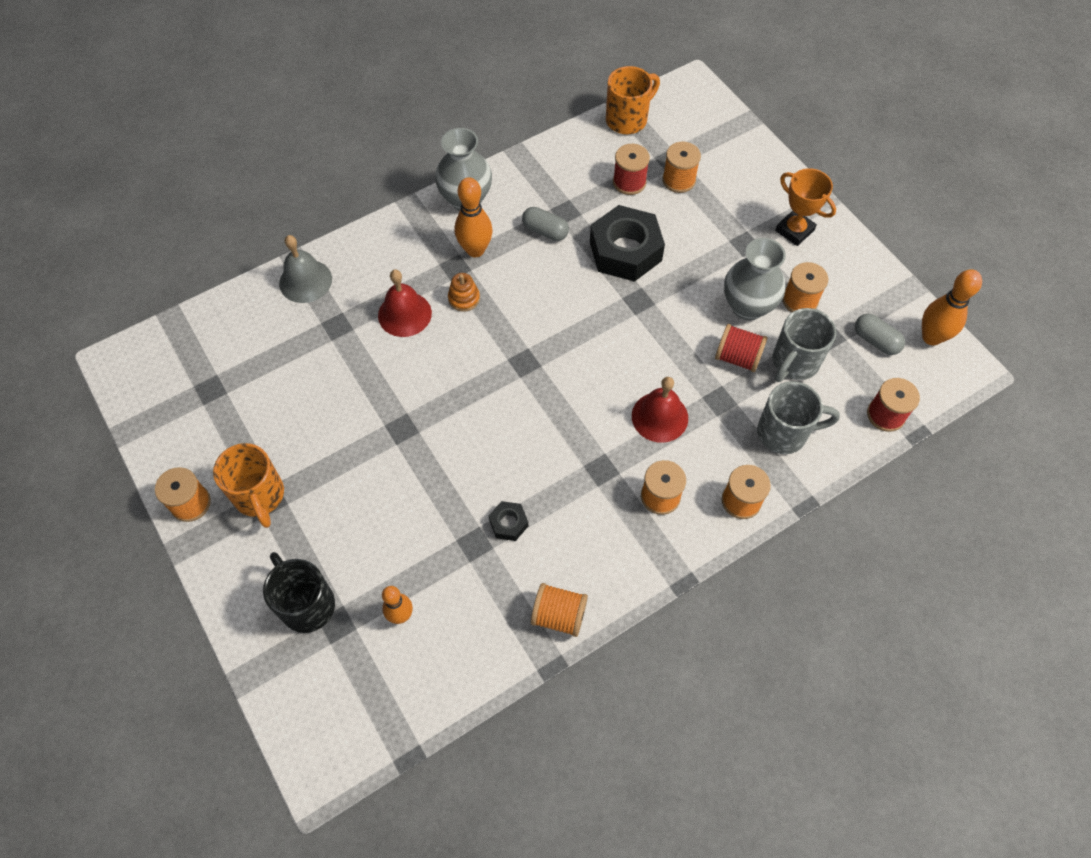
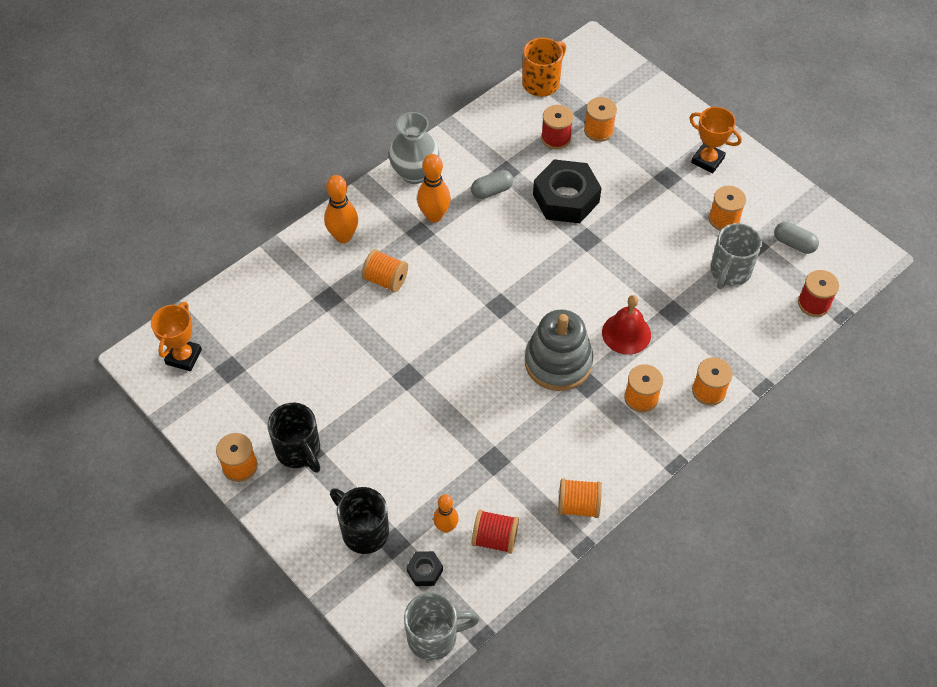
camera: 10 degrees left, 5 degrees down
orange mug [213,443,284,528] -> black mug [267,403,320,473]
grey bell [279,235,332,303] -> none
red bell [378,269,432,337] -> orange spool [362,249,408,292]
orange stacking toy [448,273,480,312] -> none
black nut [489,501,528,541] -> black nut moved to [406,551,443,586]
grey capsule [522,207,569,241] -> grey capsule turned 45 degrees counterclockwise [471,170,513,199]
red spool [715,324,768,372] -> red spool moved to [472,510,519,554]
grey vase [724,238,786,320] -> none
grey mug [757,381,840,454] -> grey mug moved to [404,592,480,661]
orange bowling pin [922,269,982,345] -> orange bowling pin moved to [324,175,358,243]
none -> orange trophy [151,302,202,371]
none -> grey stacking toy [525,310,593,391]

